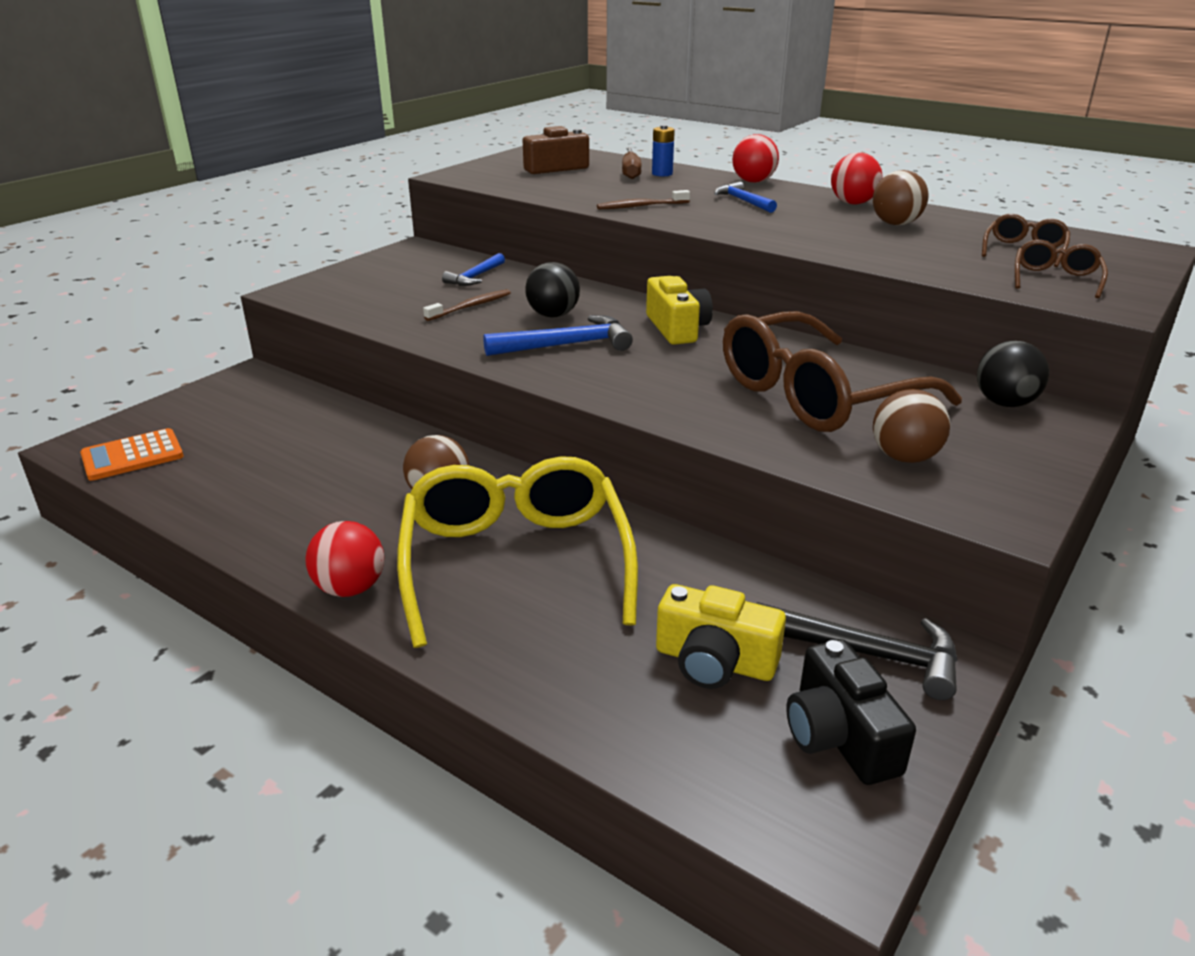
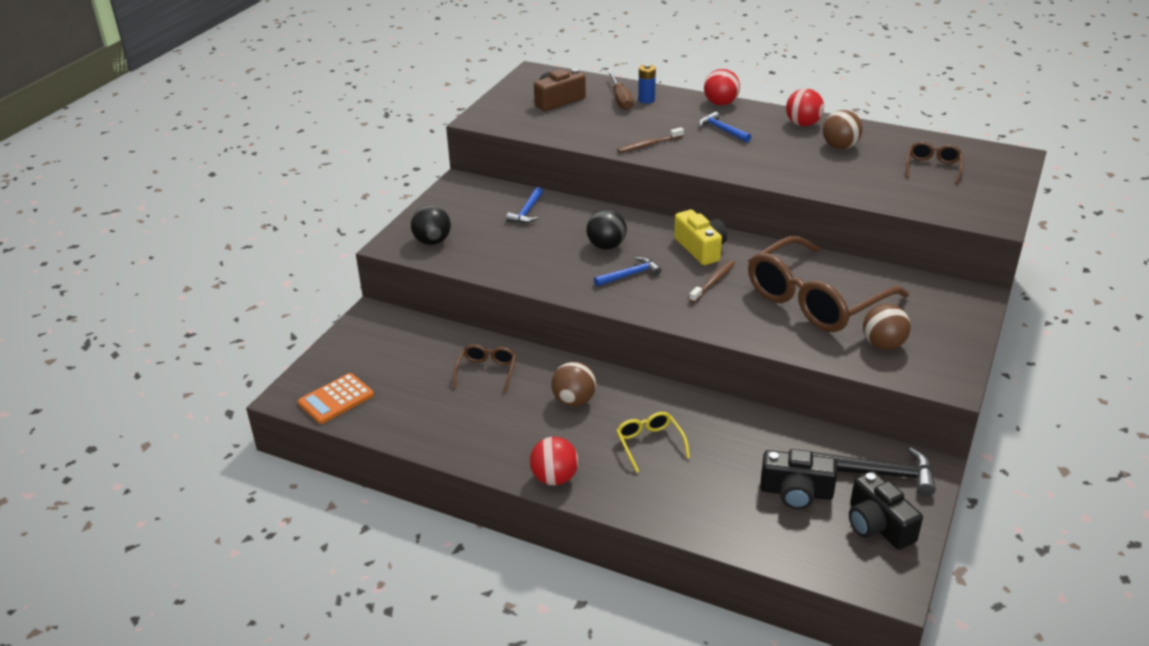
camera: 10 degrees left, 5 degrees up
yellow glasses [397,456,638,648] -> yellow glasses [616,412,690,473], size x0.44
brown toothbrush [423,289,511,321] -> brown toothbrush moved to [689,260,735,303]
blue hammer [483,315,633,356] -> blue hammer [594,257,661,287], size x0.65
yellow camera [656,584,786,689] -> black camera [760,449,837,510]
black ball [977,341,1049,407] -> black ball moved to [411,205,451,245]
brown glasses [1015,240,1108,298] -> brown glasses moved to [453,344,516,394]

